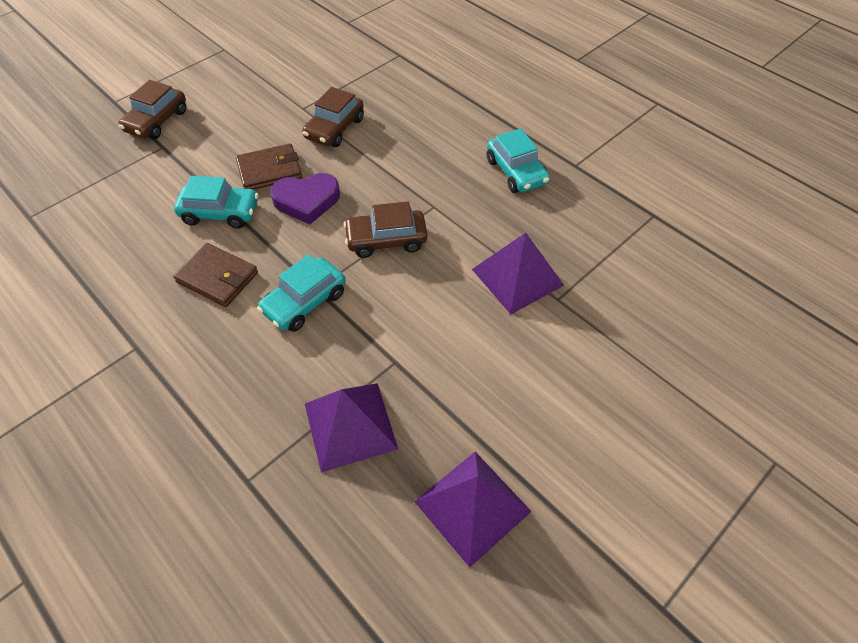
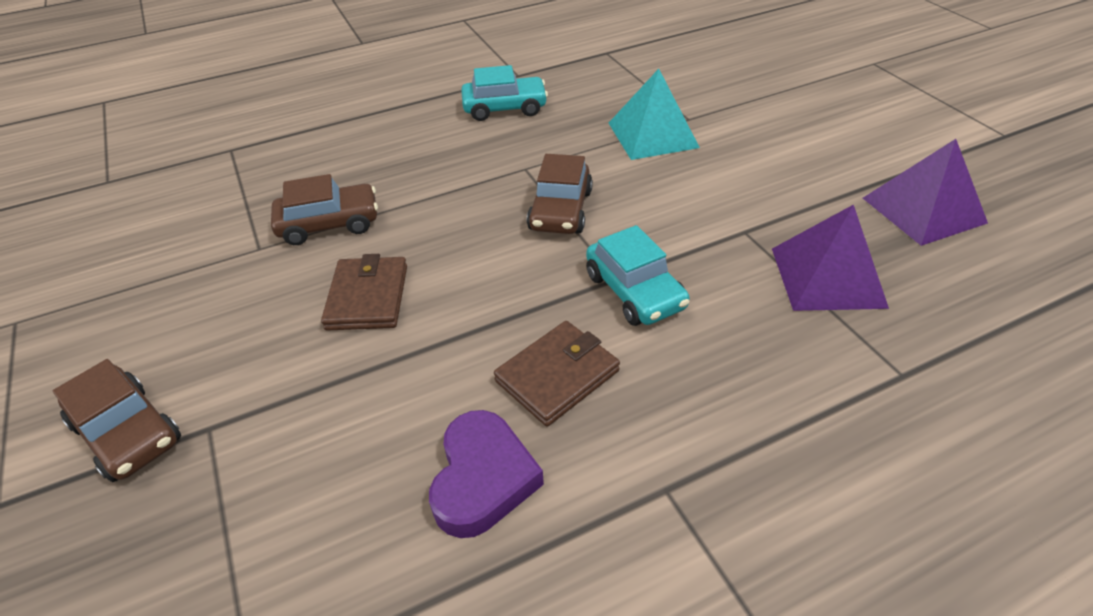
camera: 70 degrees left, 10 degrees down
turquoise car [174,176,258,229] -> none
purple heart [270,173,340,225] -> purple heart moved to [429,410,544,538]
brown car [302,87,364,147] -> brown car turned 60 degrees counterclockwise [271,174,378,245]
purple pyramid [472,233,564,314] -> turquoise pyramid [609,69,700,160]

